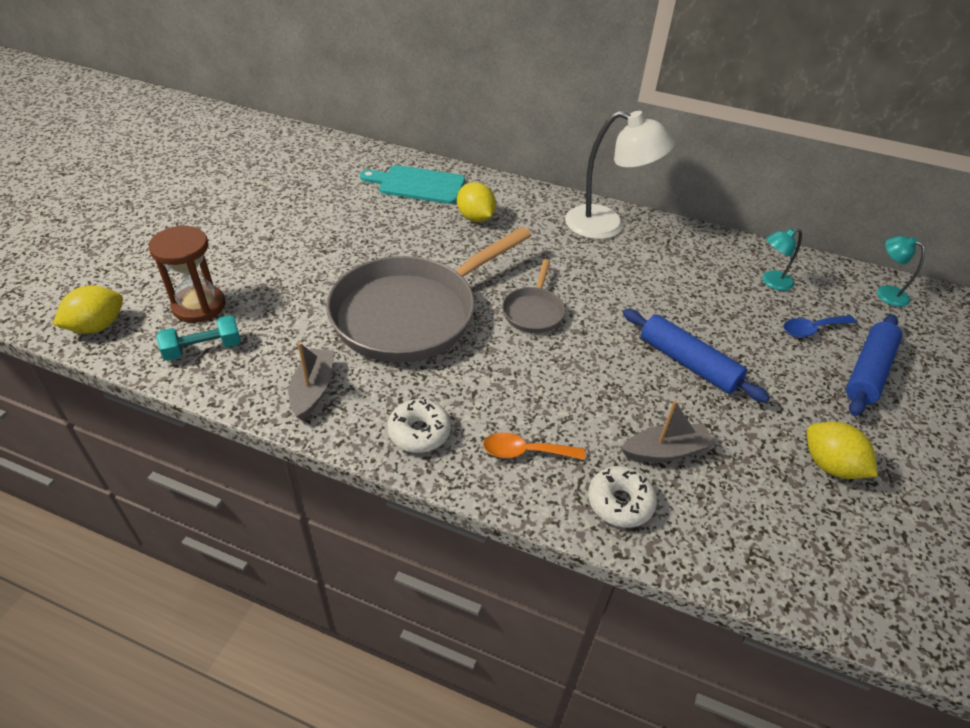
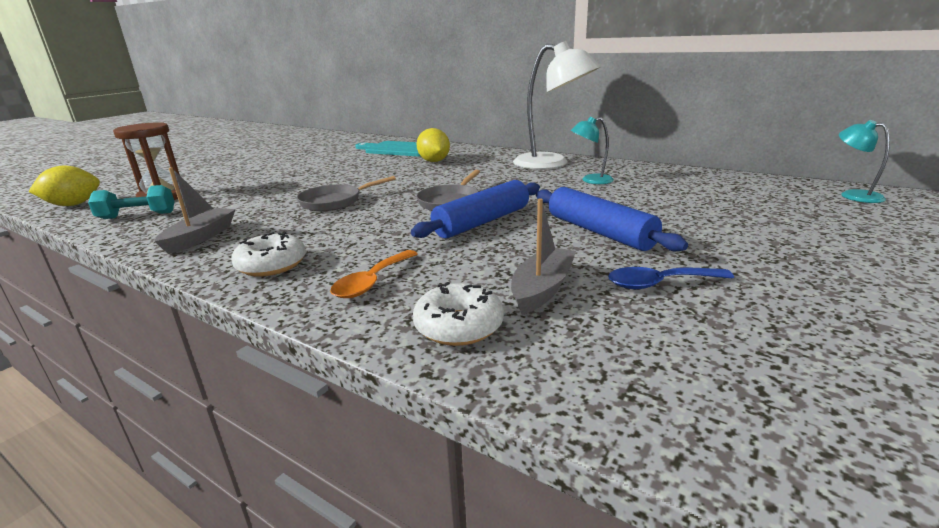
camera: 15 degrees right, 20 degrees down
grey pan [326,227,531,363] -> grey pan [297,176,396,211], size x0.44
orange spoon [483,432,585,460] -> orange spoon turned 75 degrees counterclockwise [330,250,418,298]
grey boat [621,400,715,462] -> grey boat turned 60 degrees counterclockwise [511,199,576,315]
turquoise lamp [762,228,802,291] -> turquoise lamp moved to [571,117,614,184]
blue spoon [784,315,857,338] -> blue spoon moved to [608,267,734,289]
yellow lemon [807,422,878,479] -> none
blue rolling pin [846,314,902,416] -> blue rolling pin moved to [411,180,540,238]

